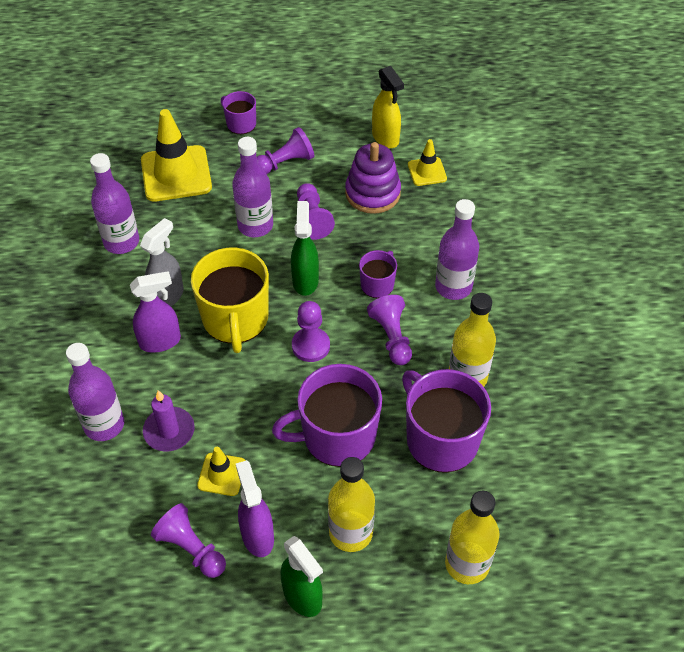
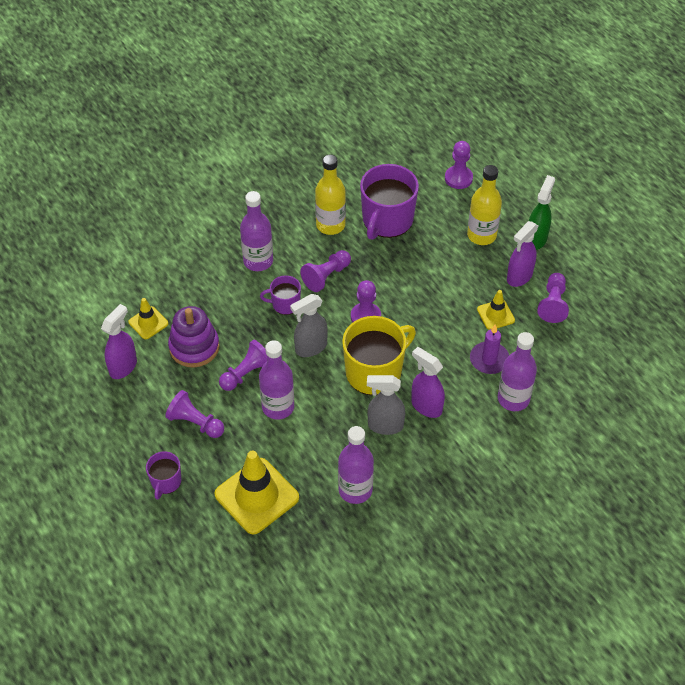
camera: 120 degrees left, 0 degrees up
purple mug [272,364,382,467] -> none
green spray bottle [291,201,319,296] -> grey spray bottle [290,294,328,357]
yellow spray bottle [372,66,404,148] -> purple spray bottle [101,304,137,379]
yellow bottle [445,491,500,584] -> purple pawn [445,141,473,189]

